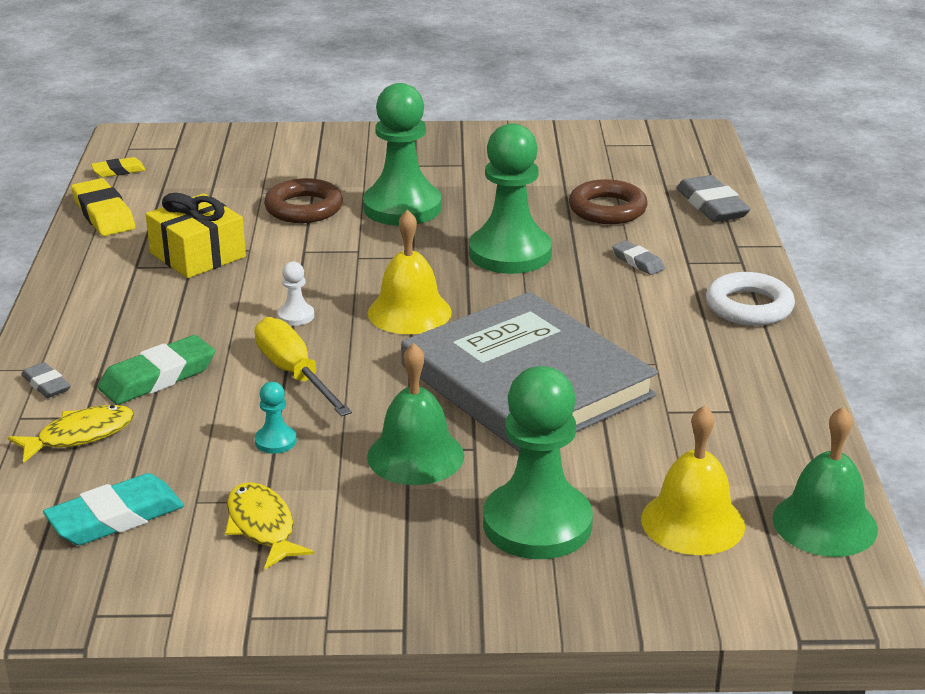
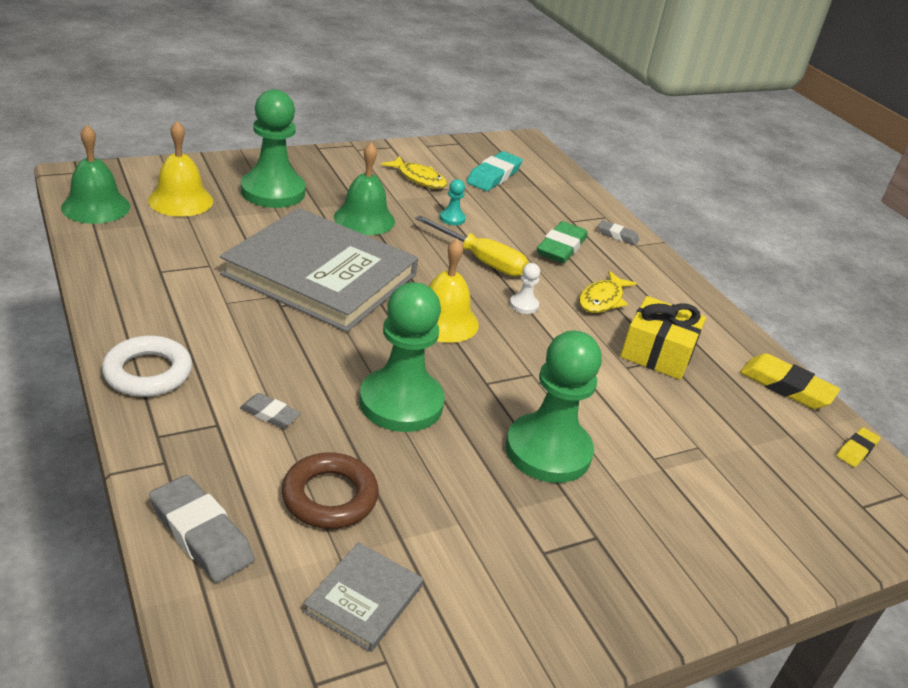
camera: 150 degrees right, 5 degrees up
yellow fish [8,405,134,463] -> yellow fish moved to [579,271,637,313]
brown ring [264,178,343,223] -> none
none -> grey book [303,542,423,652]

